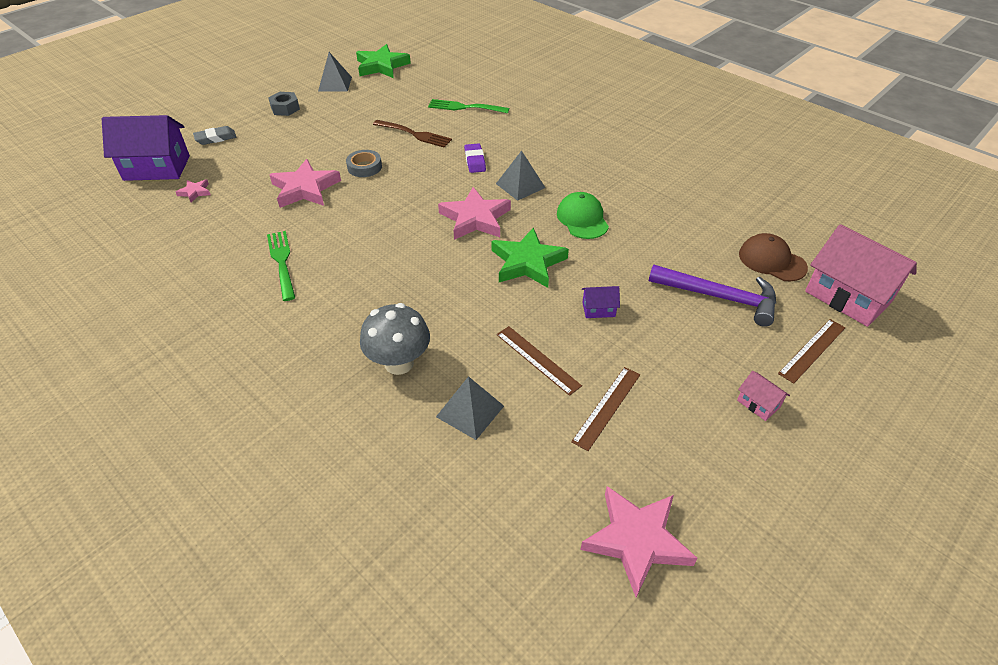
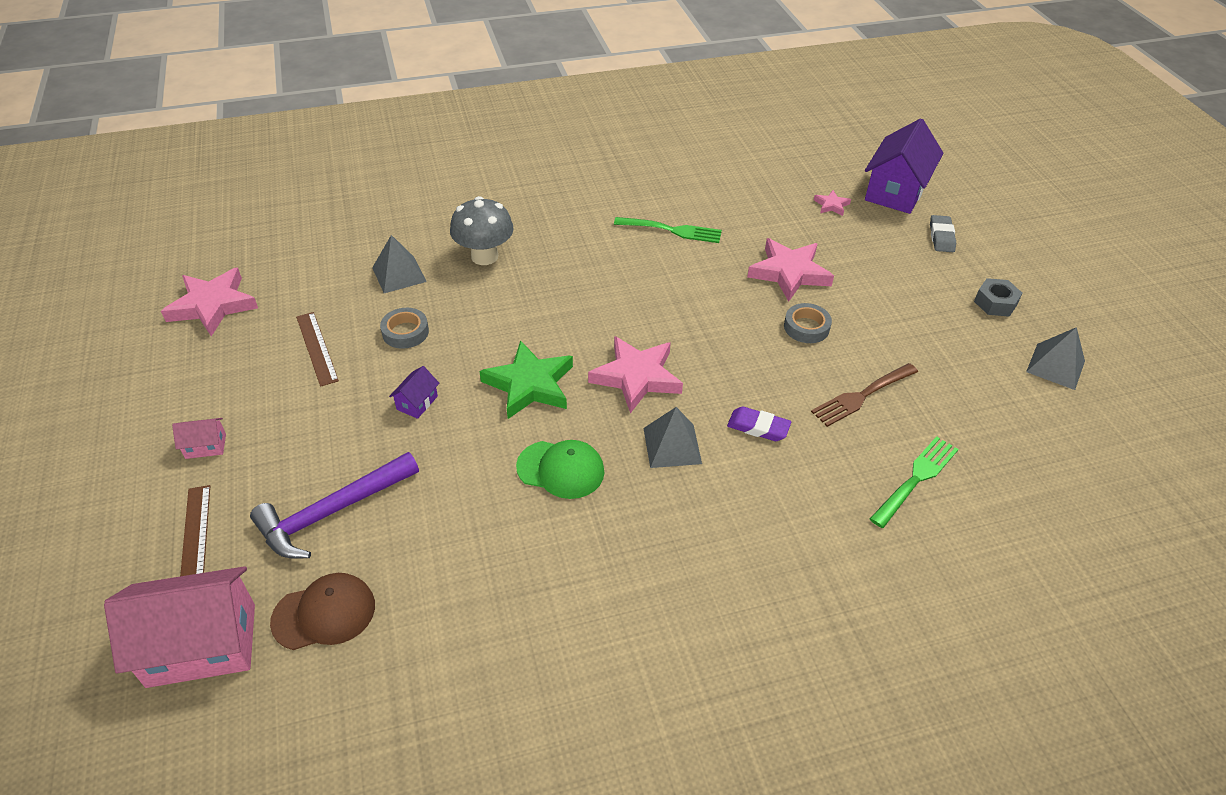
camera: 120 degrees right, 0 degrees up
green star [356,44,411,78] -> none
brown ruler [496,326,582,396] -> grey tape [380,308,429,349]

